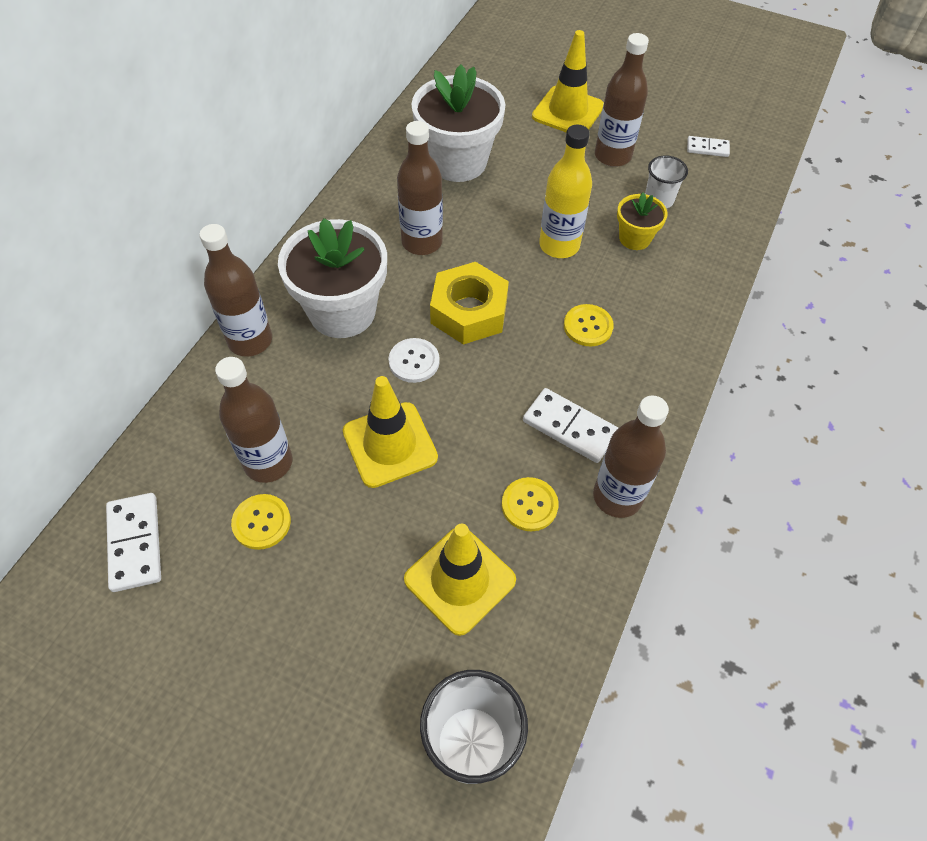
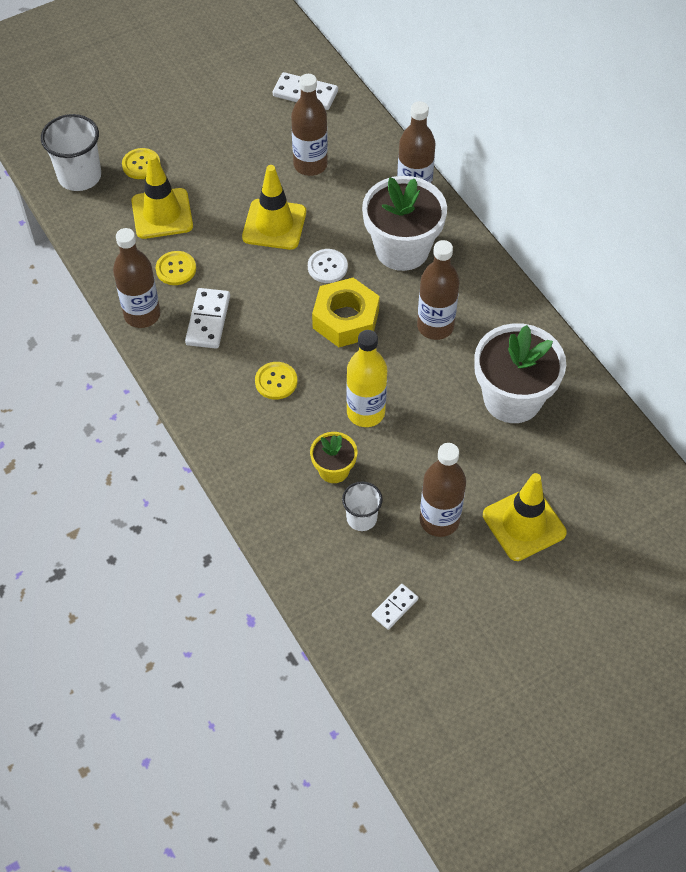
camera: 125 degrees right, 0 degrees up
yellow button [231,494,291,550] -> yellow button moved to [122,148,161,179]
white domino [523,388,618,463] -> white domino turned 60 degrees counterclockwise [185,288,230,349]

